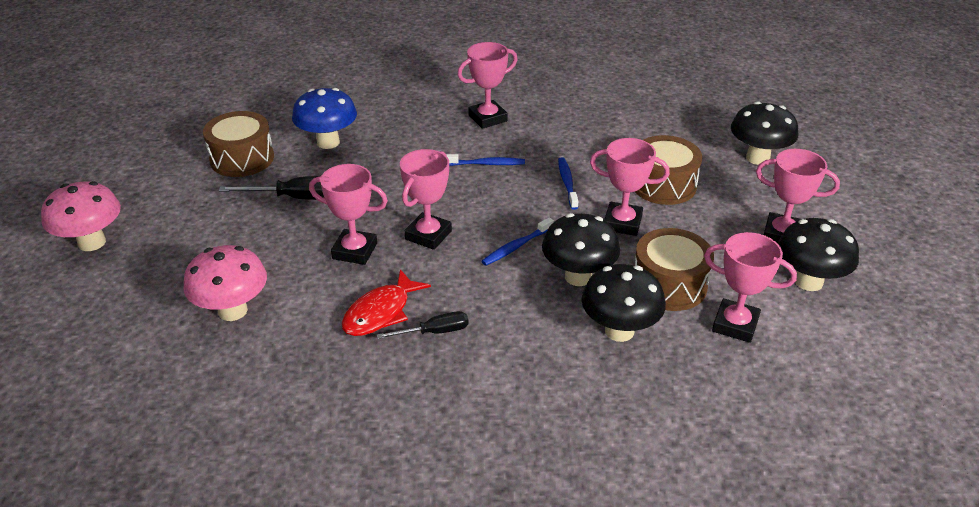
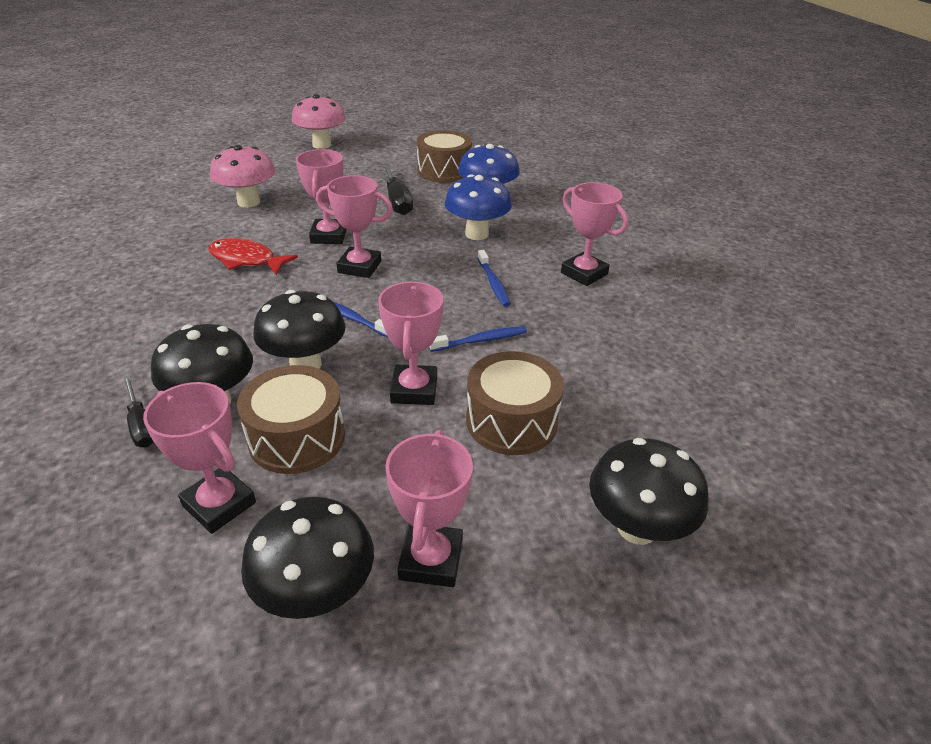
camera: 75 degrees right, 0 degrees up
black screwdriver [376,311,468,339] -> black screwdriver moved to [123,376,154,447]
pink trophy [704,232,797,343] -> pink trophy turned 60 degrees counterclockwise [143,382,256,534]
none -> blue mushroom [444,174,512,240]

